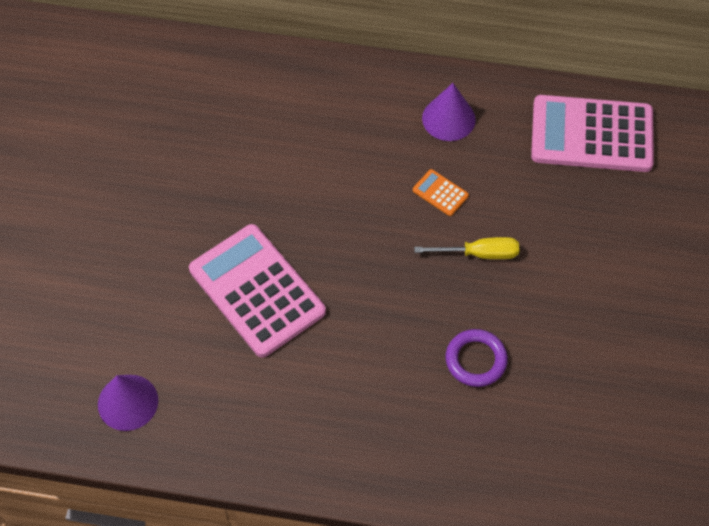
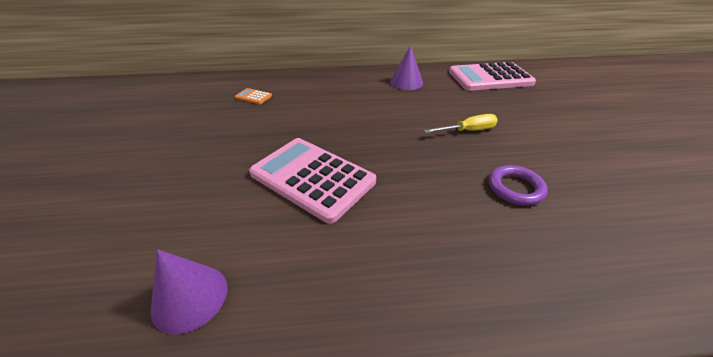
camera: 15 degrees left, 20 degrees down
orange calculator [413,169,469,216] -> orange calculator moved to [235,88,272,104]

